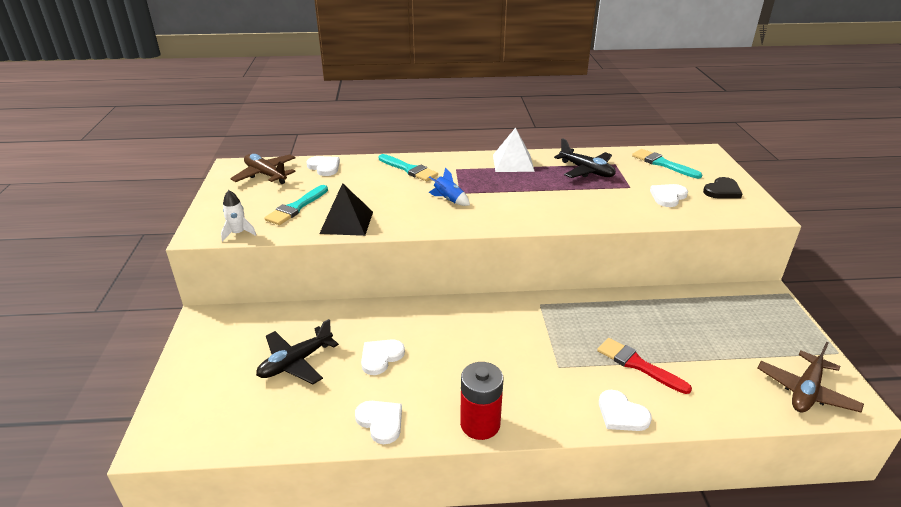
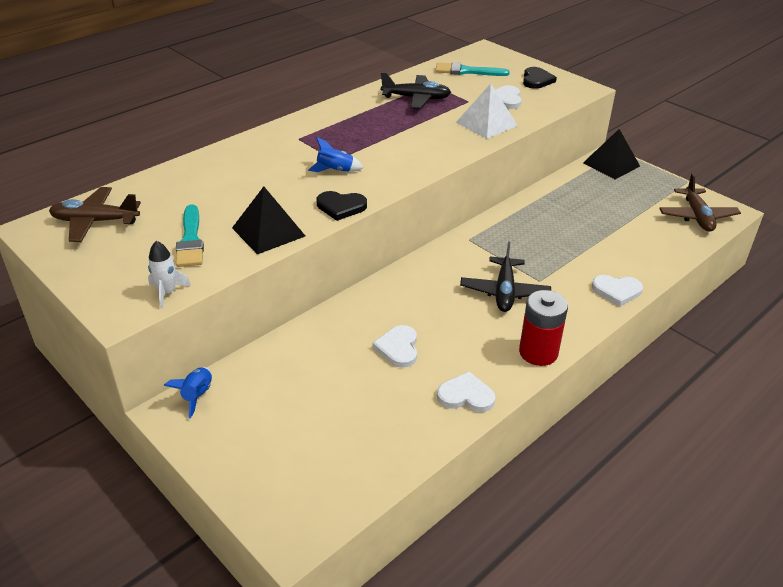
camera: 40 degrees left, 5 degrees up
black plane [256,319,339,384] -> black plane moved to [460,242,551,312]
white heart [306,156,340,176] -> none
turquoise brush [379,154,438,181] -> none
white pyramid [493,128,535,172] -> white pyramid moved to [456,83,518,139]
red brush [597,338,692,394] -> none
none -> blue rocket [164,367,212,418]
none -> black heart [317,191,367,221]
none -> black pyramid [583,129,640,179]

